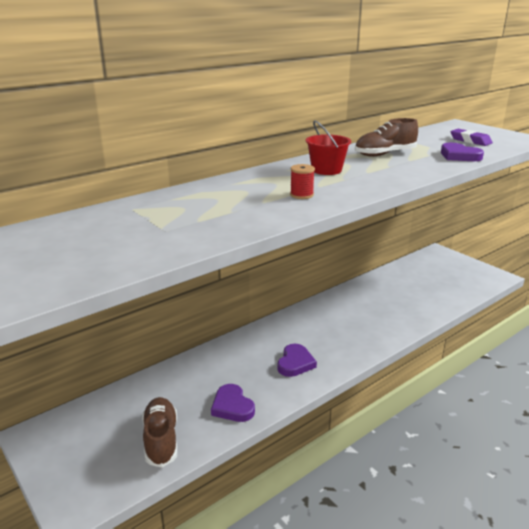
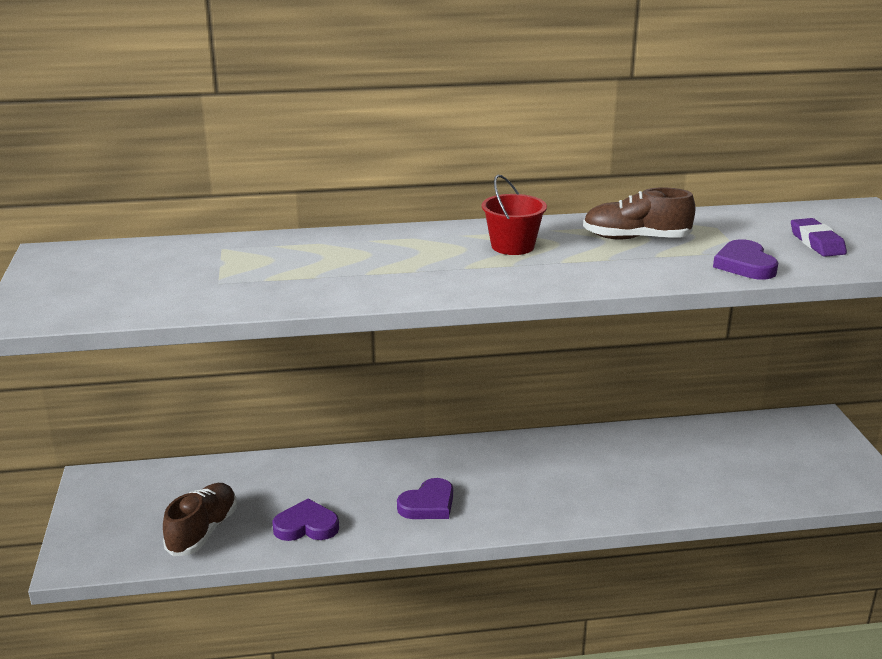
camera: 30 degrees right, 0 degrees up
purple heart [211,384,255,422] -> purple heart turned 90 degrees clockwise [272,499,339,541]
red spool [290,164,315,199] -> none

